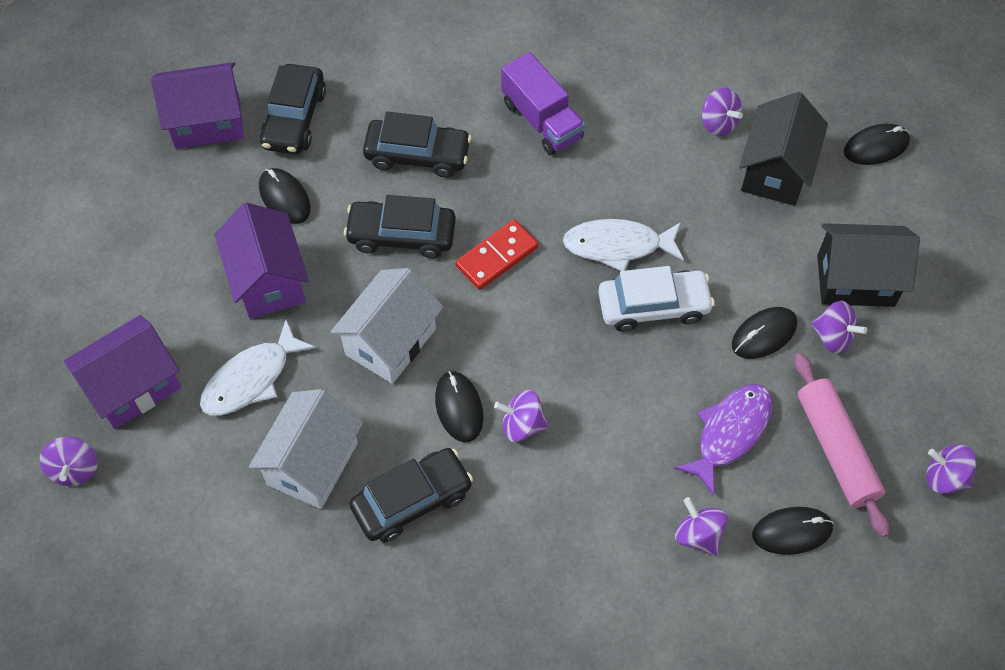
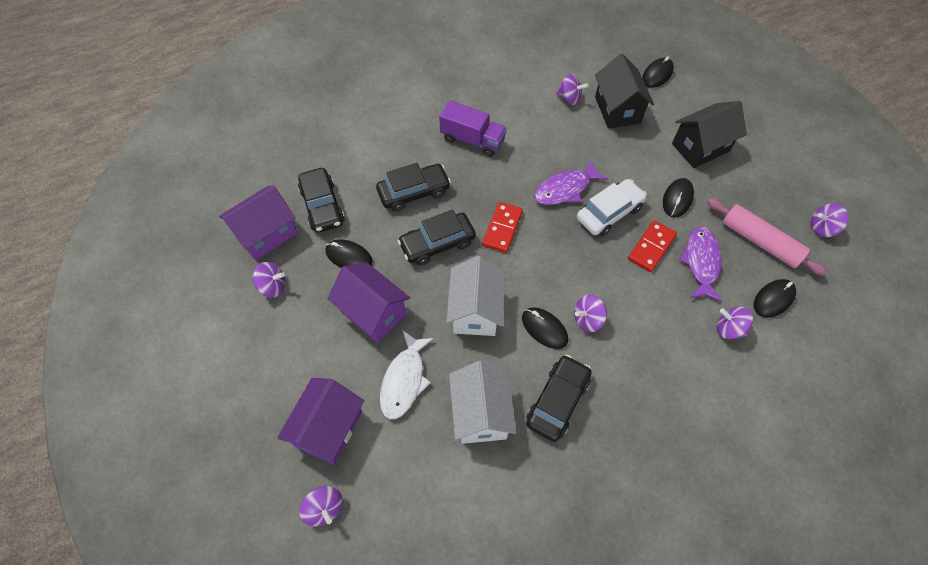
camera: 30 degrees left, 0 degrees up
white fish [563,219,684,271] -> purple fish [534,159,608,205]
purple spinning top [811,301,867,353] -> purple spinning top moved to [253,262,285,298]
none -> red domino [628,220,677,272]

